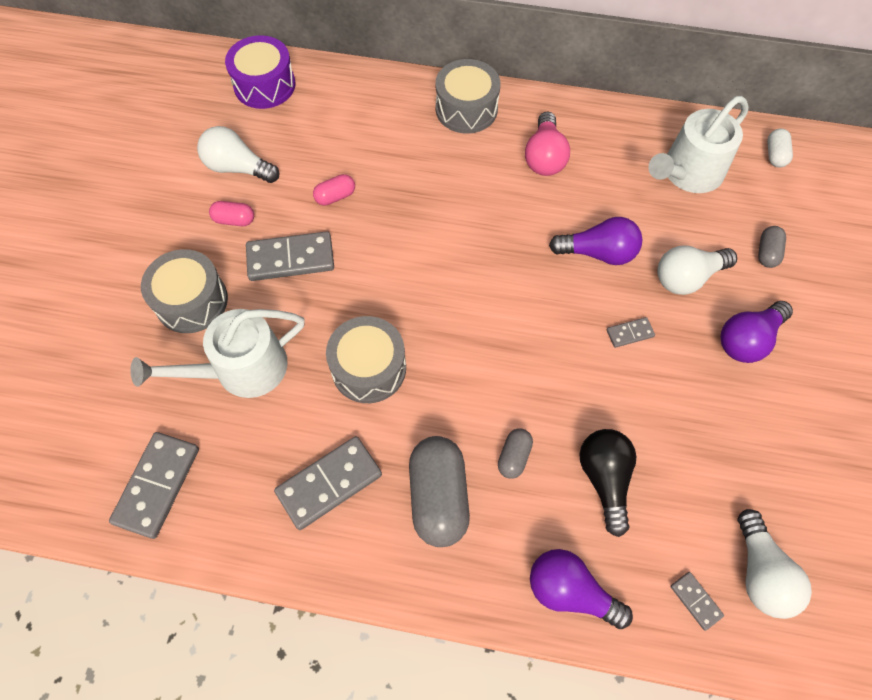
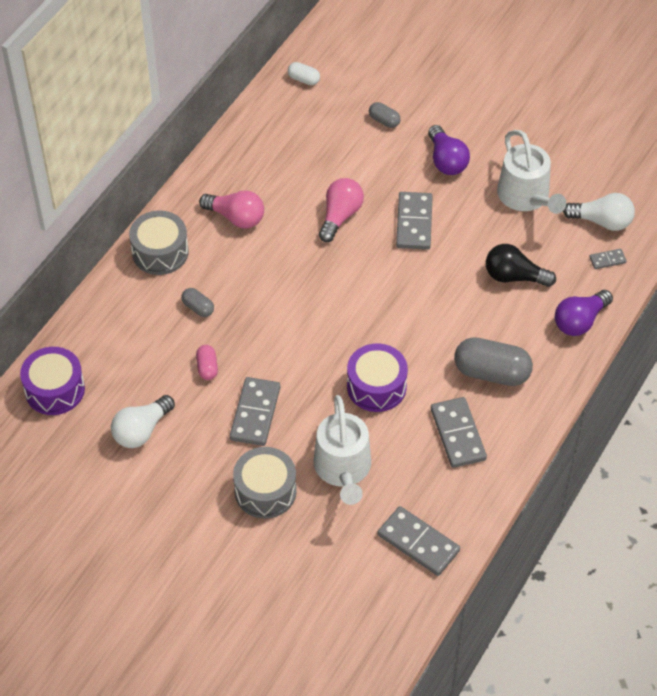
camera: 70 degrees left, 10 degrees down
pink capsule [209,201,254,226] -> none
grey drum [326,316,406,403] -> purple drum [347,343,408,412]
grey capsule [498,428,533,479] -> grey capsule moved to [181,288,214,317]
purple light bulb [549,217,642,265] -> pink light bulb [319,178,364,242]
grey domino [607,317,655,348] -> grey domino [396,192,433,250], size x2.04
white watering can [648,96,749,193] -> white watering can moved to [497,130,566,214]
white light bulb [658,245,737,295] -> none

